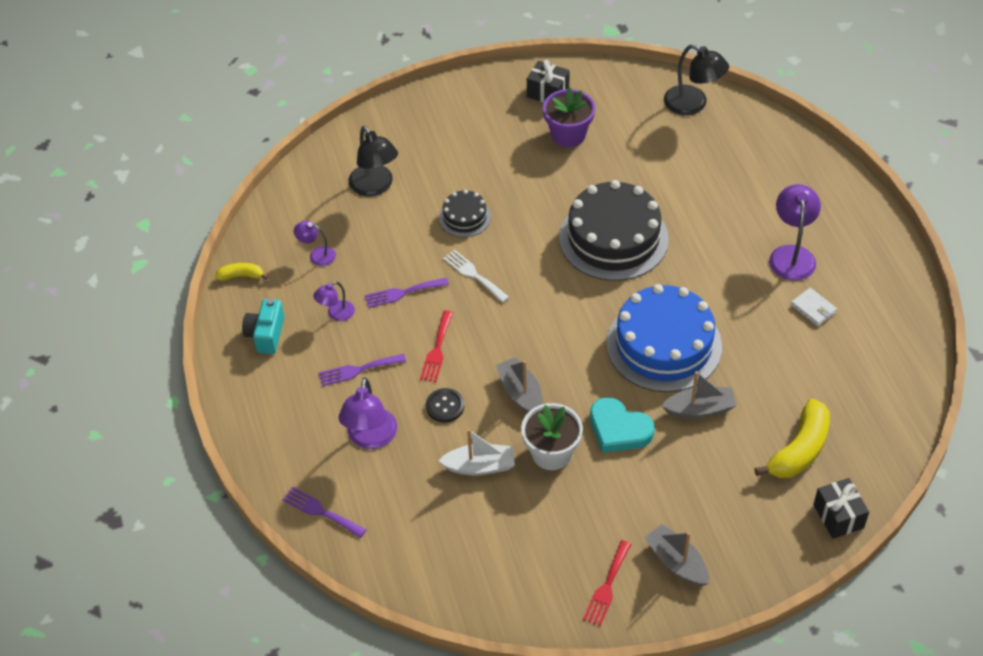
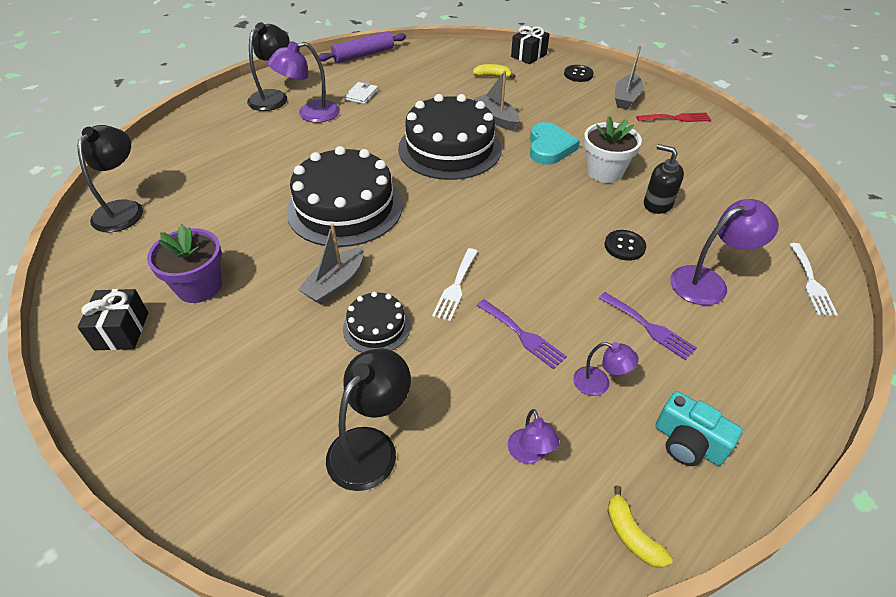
camera: 120 degrees left, 5 degrees down
turquoise camera [242,299,284,354] -> turquoise camera turned 60 degrees clockwise [655,391,743,466]
purple fork [282,486,366,538] -> white fork [789,243,838,316]
red fork [420,310,453,382] -> none
white boat [438,429,515,475] -> black soap dispenser [644,144,684,214]
grey boat [496,357,543,413] -> grey boat moved to [298,223,364,305]
blue cake [606,284,722,392] -> black cake [398,94,502,180]
yellow banana [754,399,830,478] -> yellow banana [473,64,515,78], size x0.52
none -> black lamp [247,22,289,111]
none -> purple rolling pin [319,31,406,63]
none -> black button [564,65,594,82]

